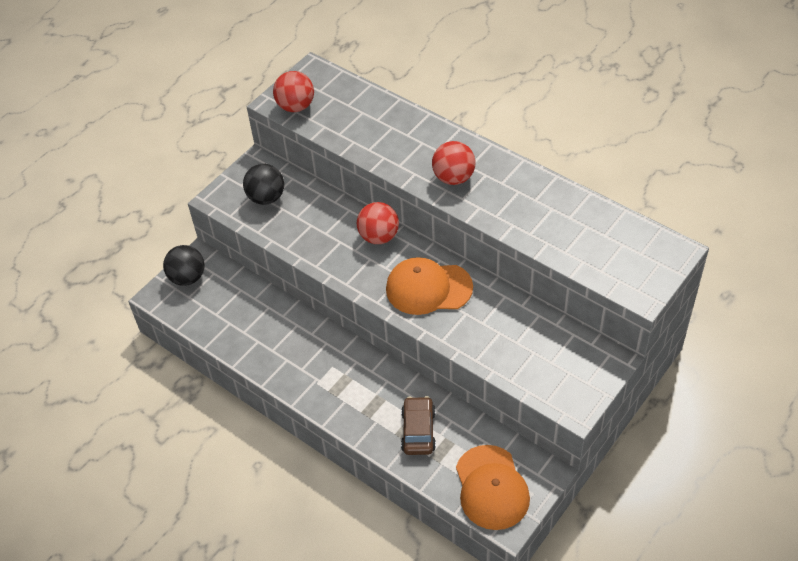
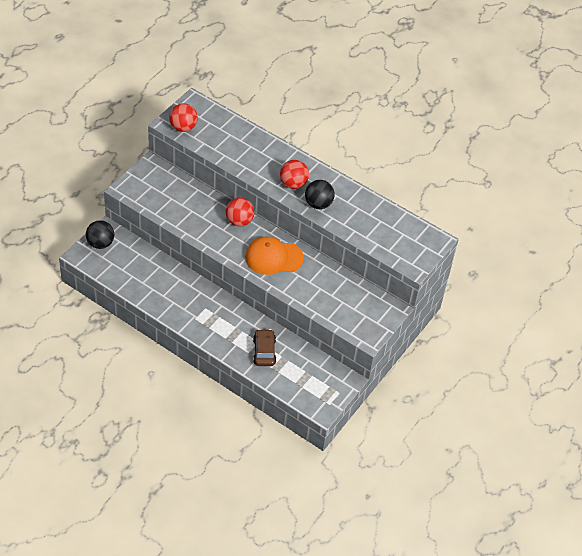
camera: 10 degrees left, 0 degrees up
black ball [243,164,284,205] -> black ball moved to [305,180,335,209]
orange cap [456,445,530,530] -> none

